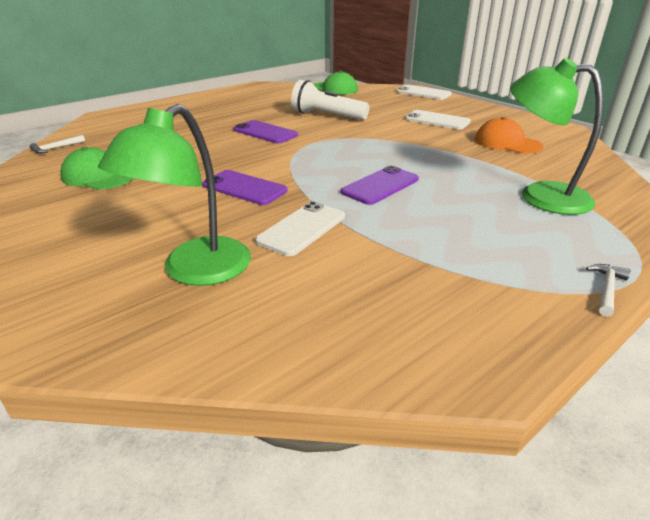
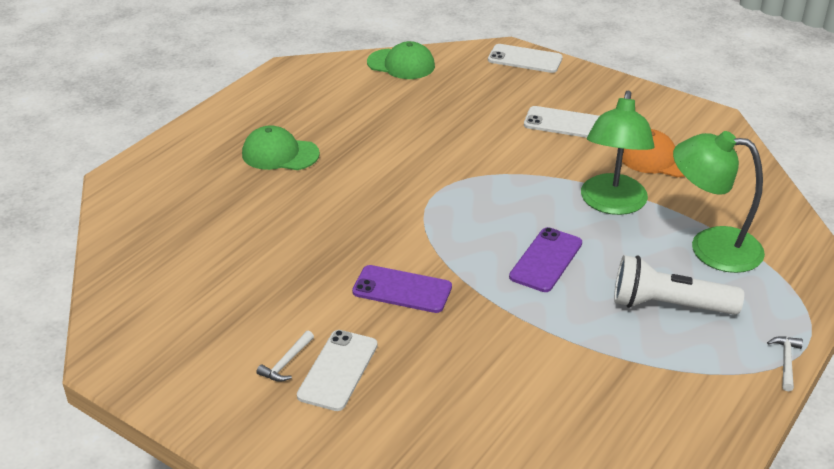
camera: 15 degrees left, 5 degrees up
white hammer [30,135,85,154] -> white hammer moved to [256,331,314,382]
green cap [60,147,134,190] -> green cap moved to [242,125,320,170]
green lamp [98,104,251,286] -> green lamp moved to [581,90,655,215]
purple phone [233,120,298,144] -> none
white phone [255,201,345,256] -> white phone moved to [297,330,378,411]
white flashlight [291,80,369,120] -> white flashlight moved to [614,255,744,315]

